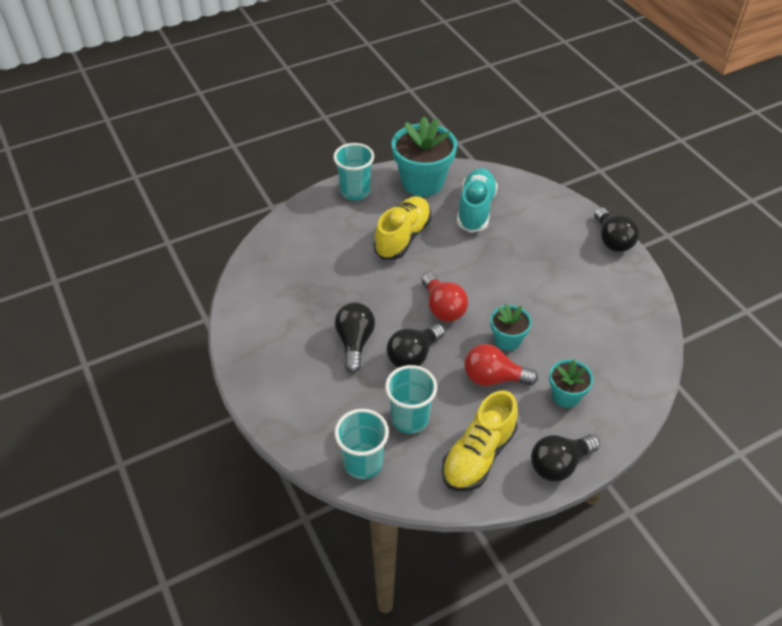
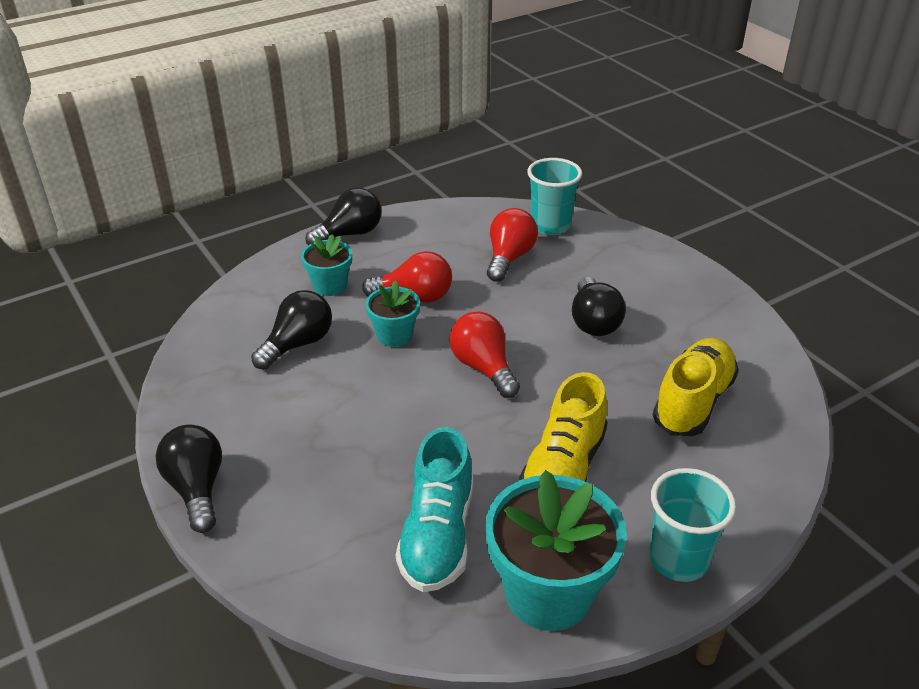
camera: 175 degrees right, 10 degrees down
turquoise cup [385,365,437,434] -> red light bulb [487,208,538,282]
black light bulb [387,324,445,368] -> black light bulb moved to [251,290,332,370]
yellow shoe [442,390,518,491] -> yellow shoe moved to [653,338,739,436]

